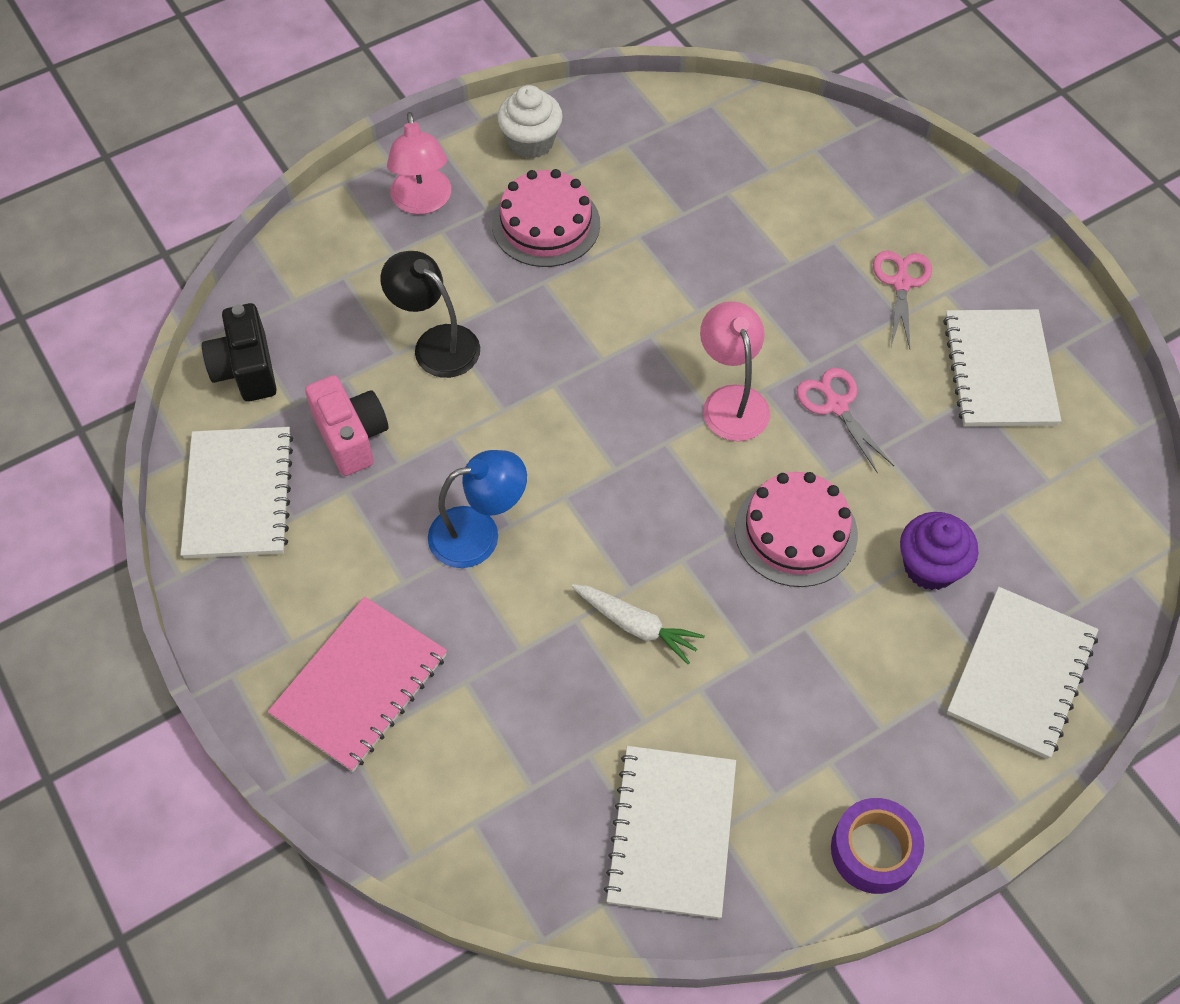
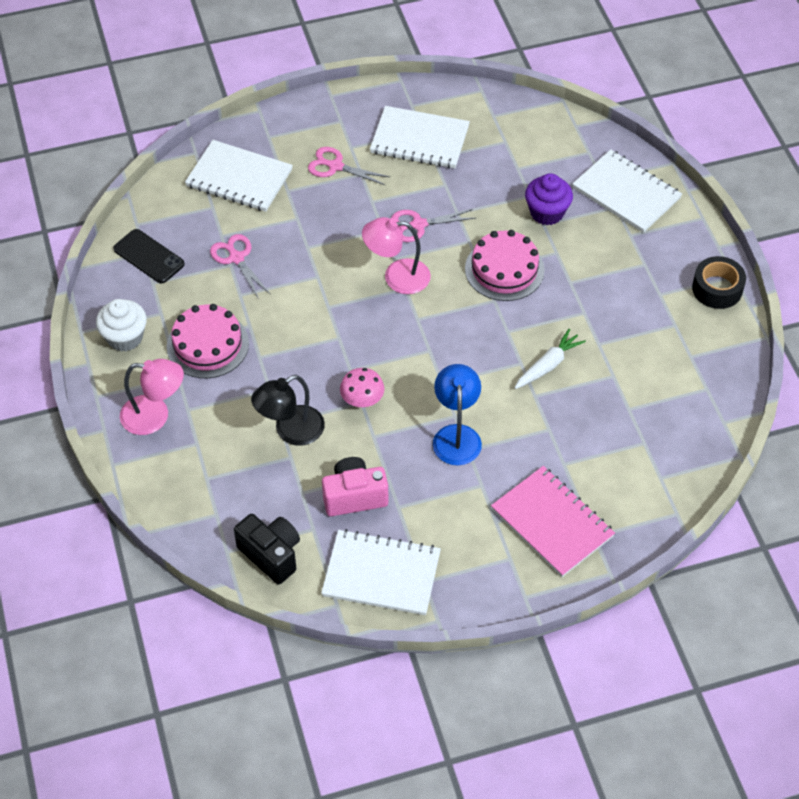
camera: 75 degrees left, 5 degrees down
black camera [202,303,277,402] -> black camera turned 135 degrees counterclockwise [234,514,300,584]
white notebook [604,746,736,919] -> white notebook moved to [185,140,293,212]
purple tape [831,798,924,894] -> black tape [692,256,746,309]
none -> black phone [113,229,185,283]
none -> pink scissors [210,234,271,299]
none -> pink mushroom [340,368,385,407]

